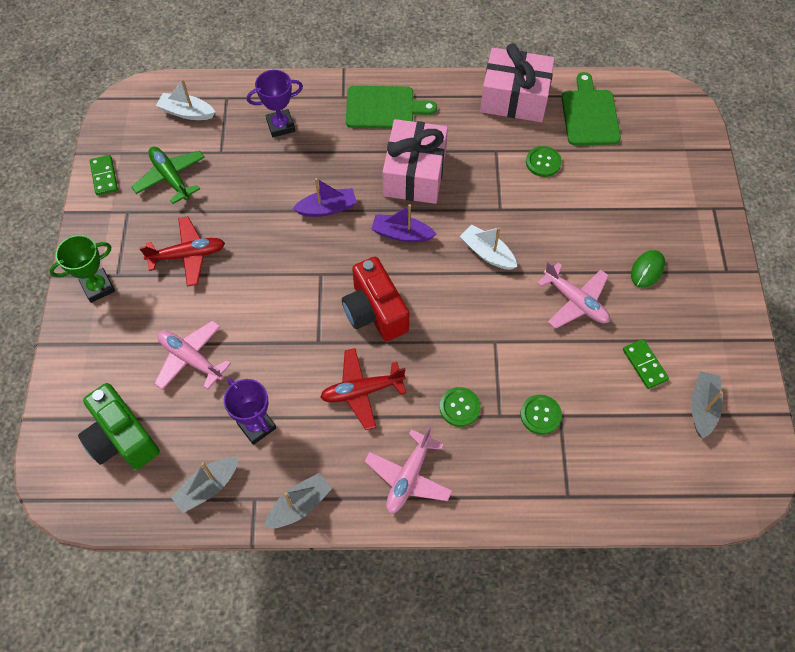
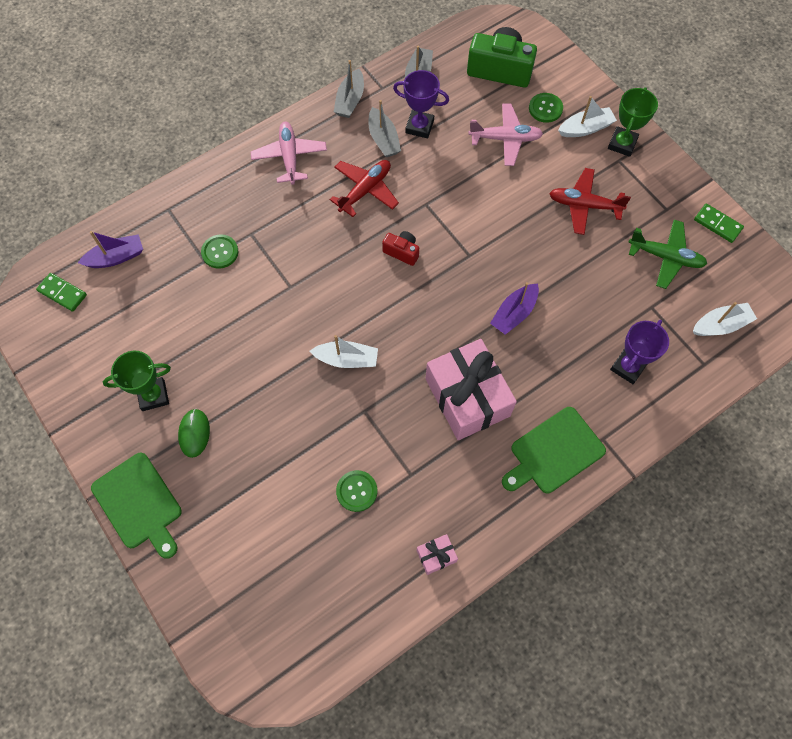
camera: 145 degrees right, 5 degrees up
red plane [139,216,225,287] -> red plane turned 60 degrees clockwise [549,168,631,235]
red camera [342,257,409,341] -> red camera [382,231,419,266], size x0.51
purple boat [371,204,436,242] -> purple boat moved to [78,231,143,268]
green button [440,387,481,427] -> green button moved to [529,93,563,123]
pink gift [480,43,555,122] -> pink gift [416,534,458,575], size x0.42
pink plane [537,261,610,329] -> none
green cutting board [562,72,621,145] -> green cutting board moved to [91,453,182,559]
green domino [623,339,669,389] -> green domino moved to [36,273,87,312]
grey boat [691,371,723,438] -> grey boat moved to [368,100,401,157]
none -> green trophy [103,351,171,411]
none -> white boat [558,96,617,137]

